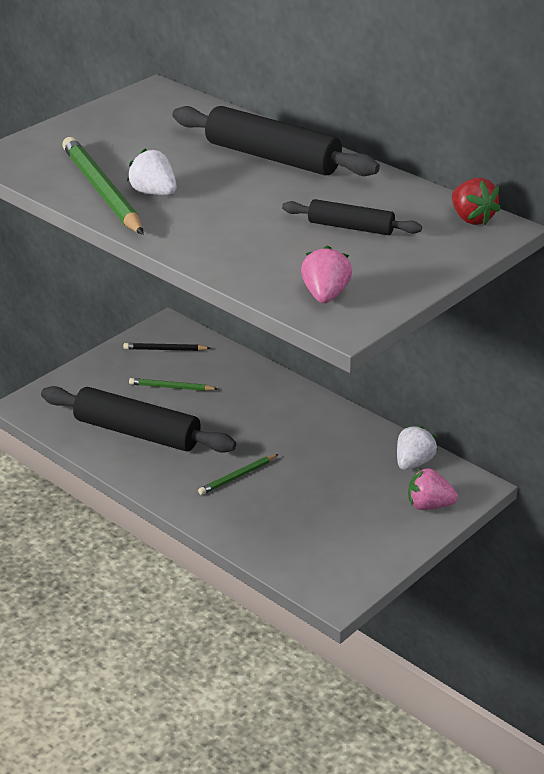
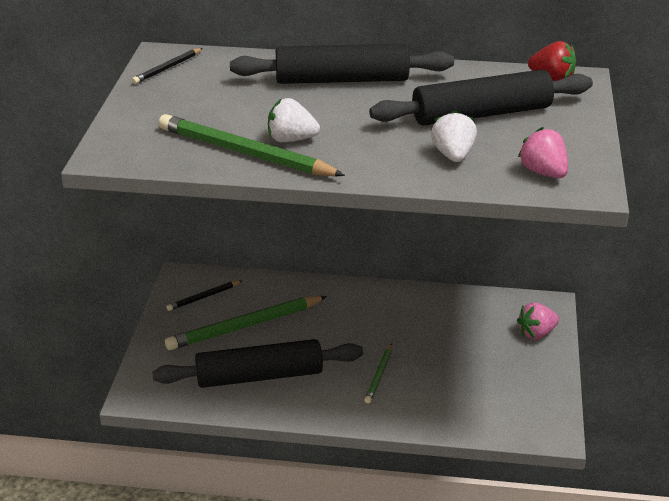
camera: 35 degrees left, 0 degrees up
green pencil [129,378,218,391] -> green pencil [165,296,327,350], size x2.00
black rolling pin [282,199,422,235] -> black rolling pin [369,70,593,126], size x1.79
white strawberry [397,425,438,470] -> white strawberry moved to [431,110,477,162]
none -> black pencil [132,48,203,84]

